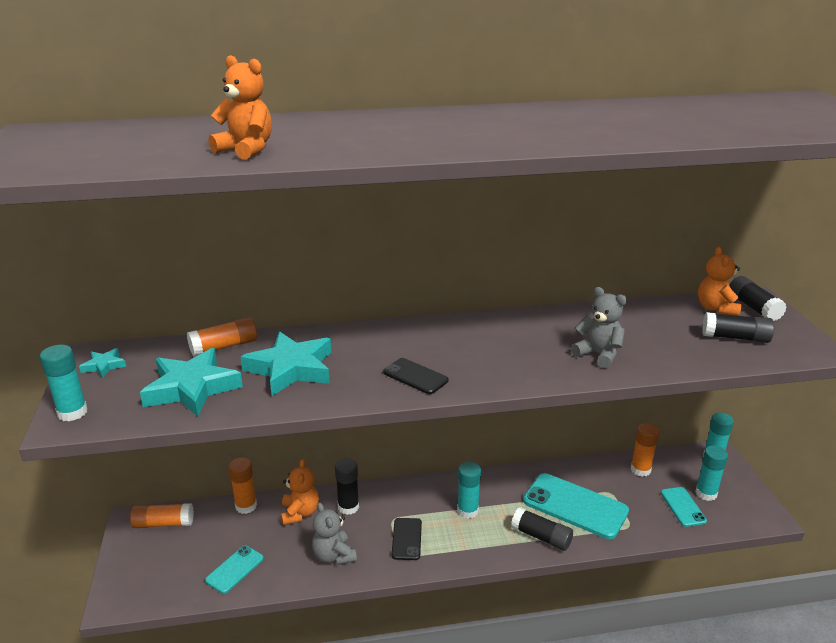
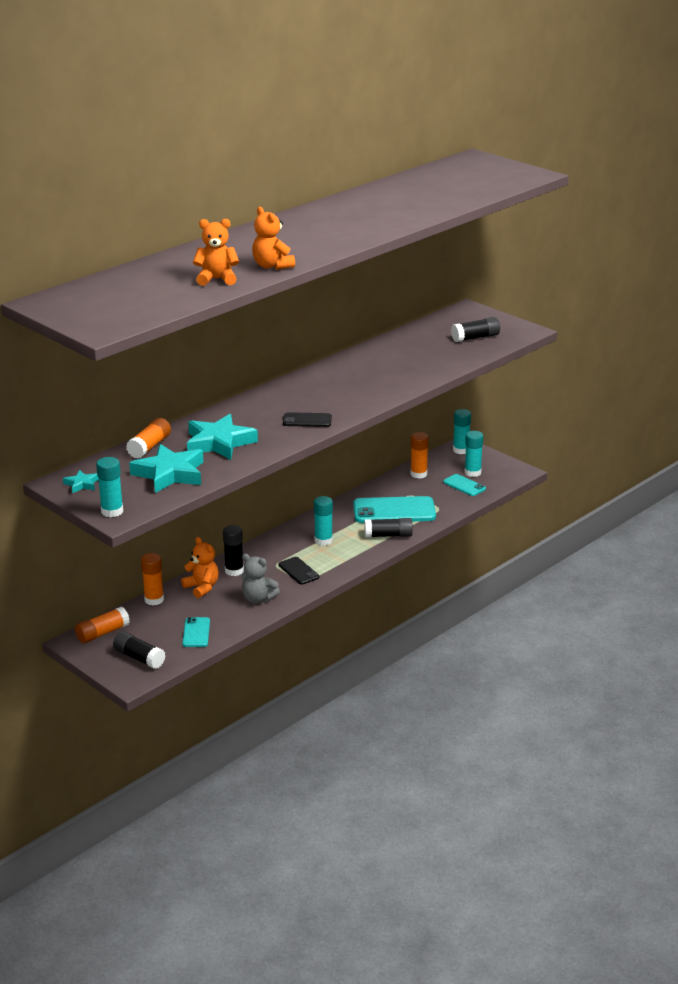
camera: 35 degrees left, 0 degrees up
grey teddy bear [571,287,627,368] -> none
orange teddy bear [698,247,741,316] -> orange teddy bear moved to [252,207,295,270]
black glue stick [729,276,787,321] -> black glue stick moved to [113,632,166,669]

